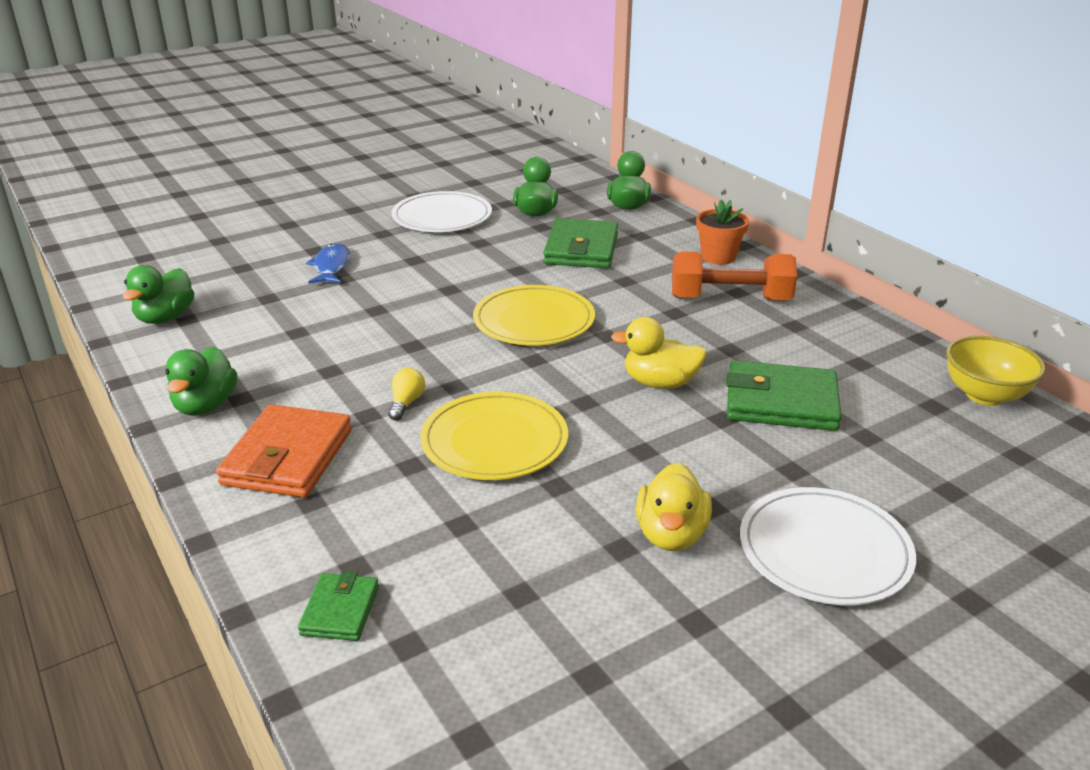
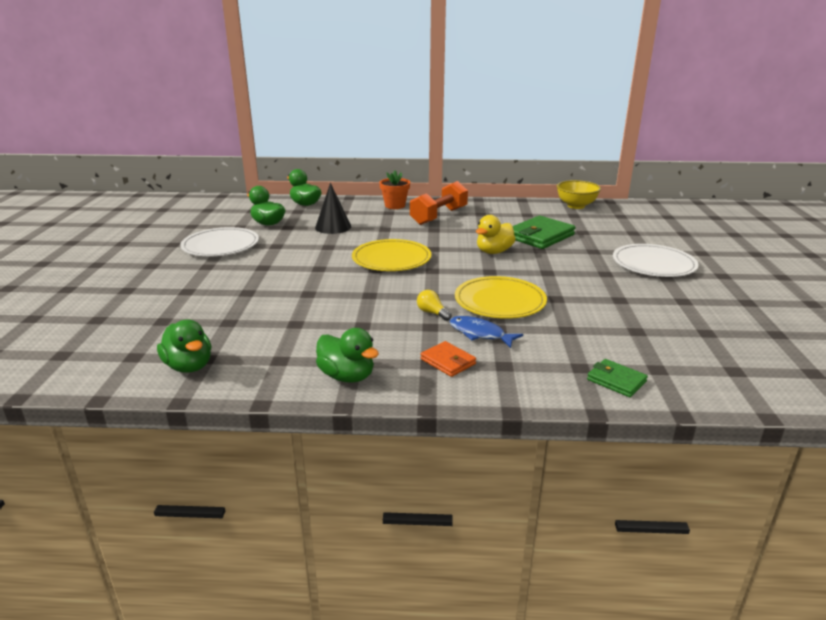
camera: 55 degrees left, 5 degrees down
orange wallet [216,404,352,498] -> orange wallet [421,341,476,377], size x0.54
blue fish [306,243,350,284] -> blue fish moved to [449,316,523,348]
green wallet [543,218,618,268] -> black cone [315,183,351,234]
yellow duck [636,463,712,551] -> none

